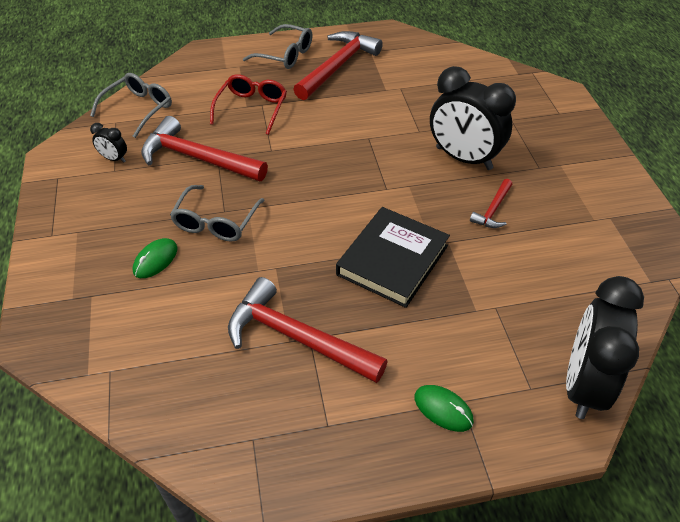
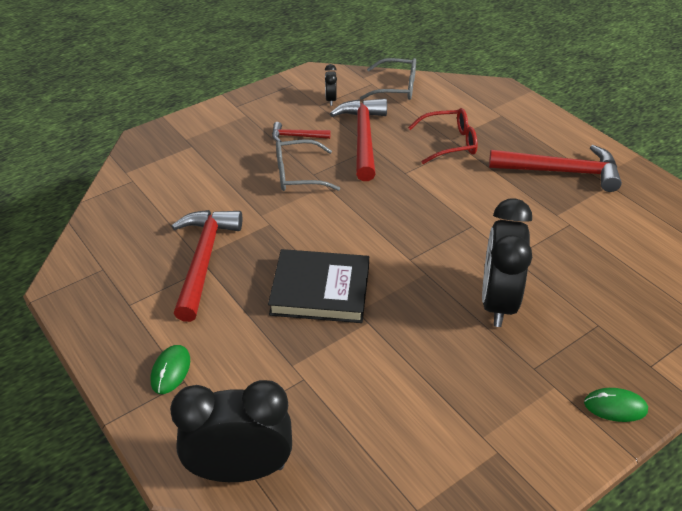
camera: 65 degrees right, 5 degrees down
green mouse [133,238,178,278] -> green mouse moved to [584,388,648,422]
grey glasses [243,24,312,69] -> none
red hammer [470,179,512,228] -> red hammer moved to [272,122,331,142]

